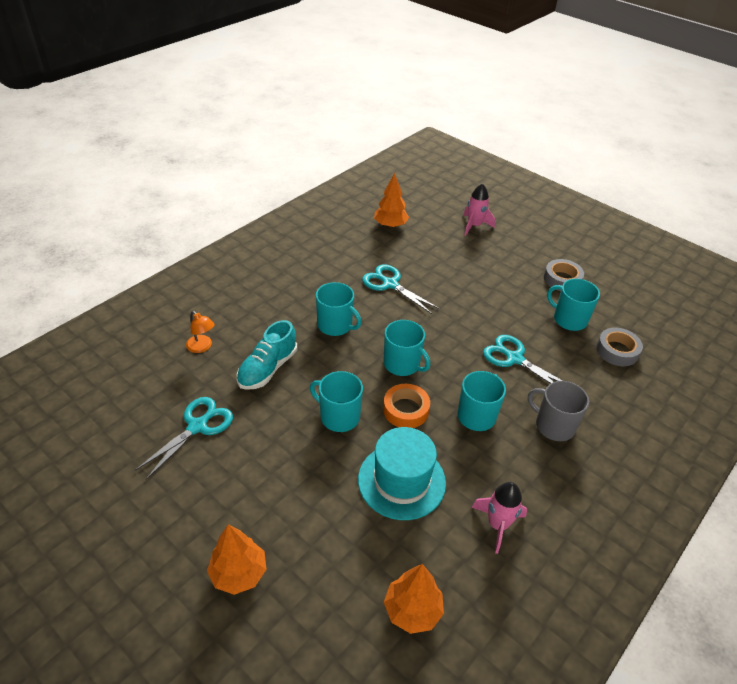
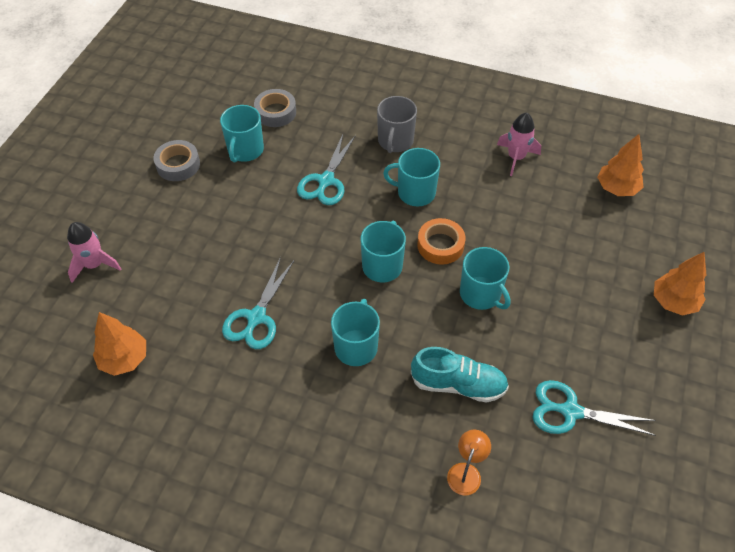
camera: 110 degrees left, 10 degrees up
turquoise mug [310,371,363,432] -> turquoise mug turned 45 degrees counterclockwise [460,247,510,310]
turquoise hat [358,427,446,520] -> none

